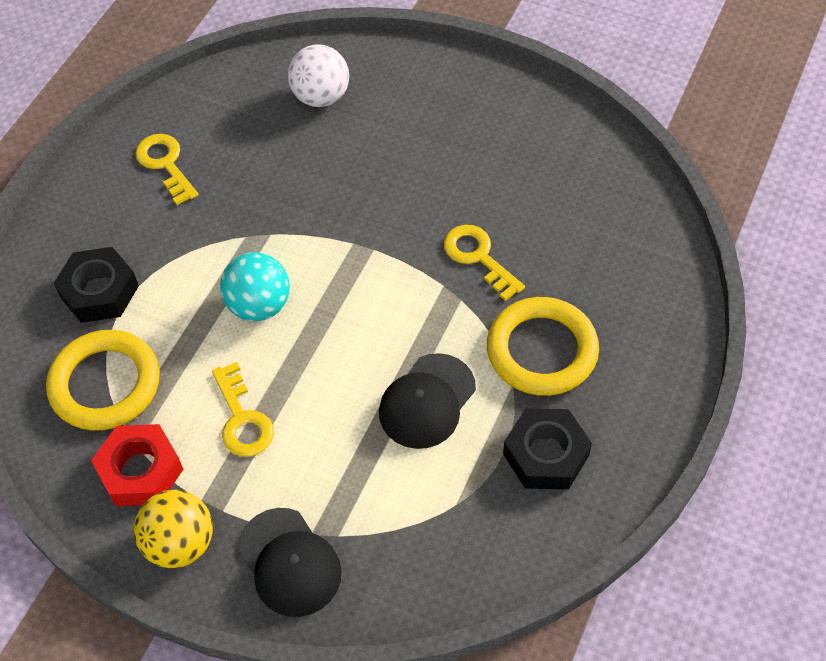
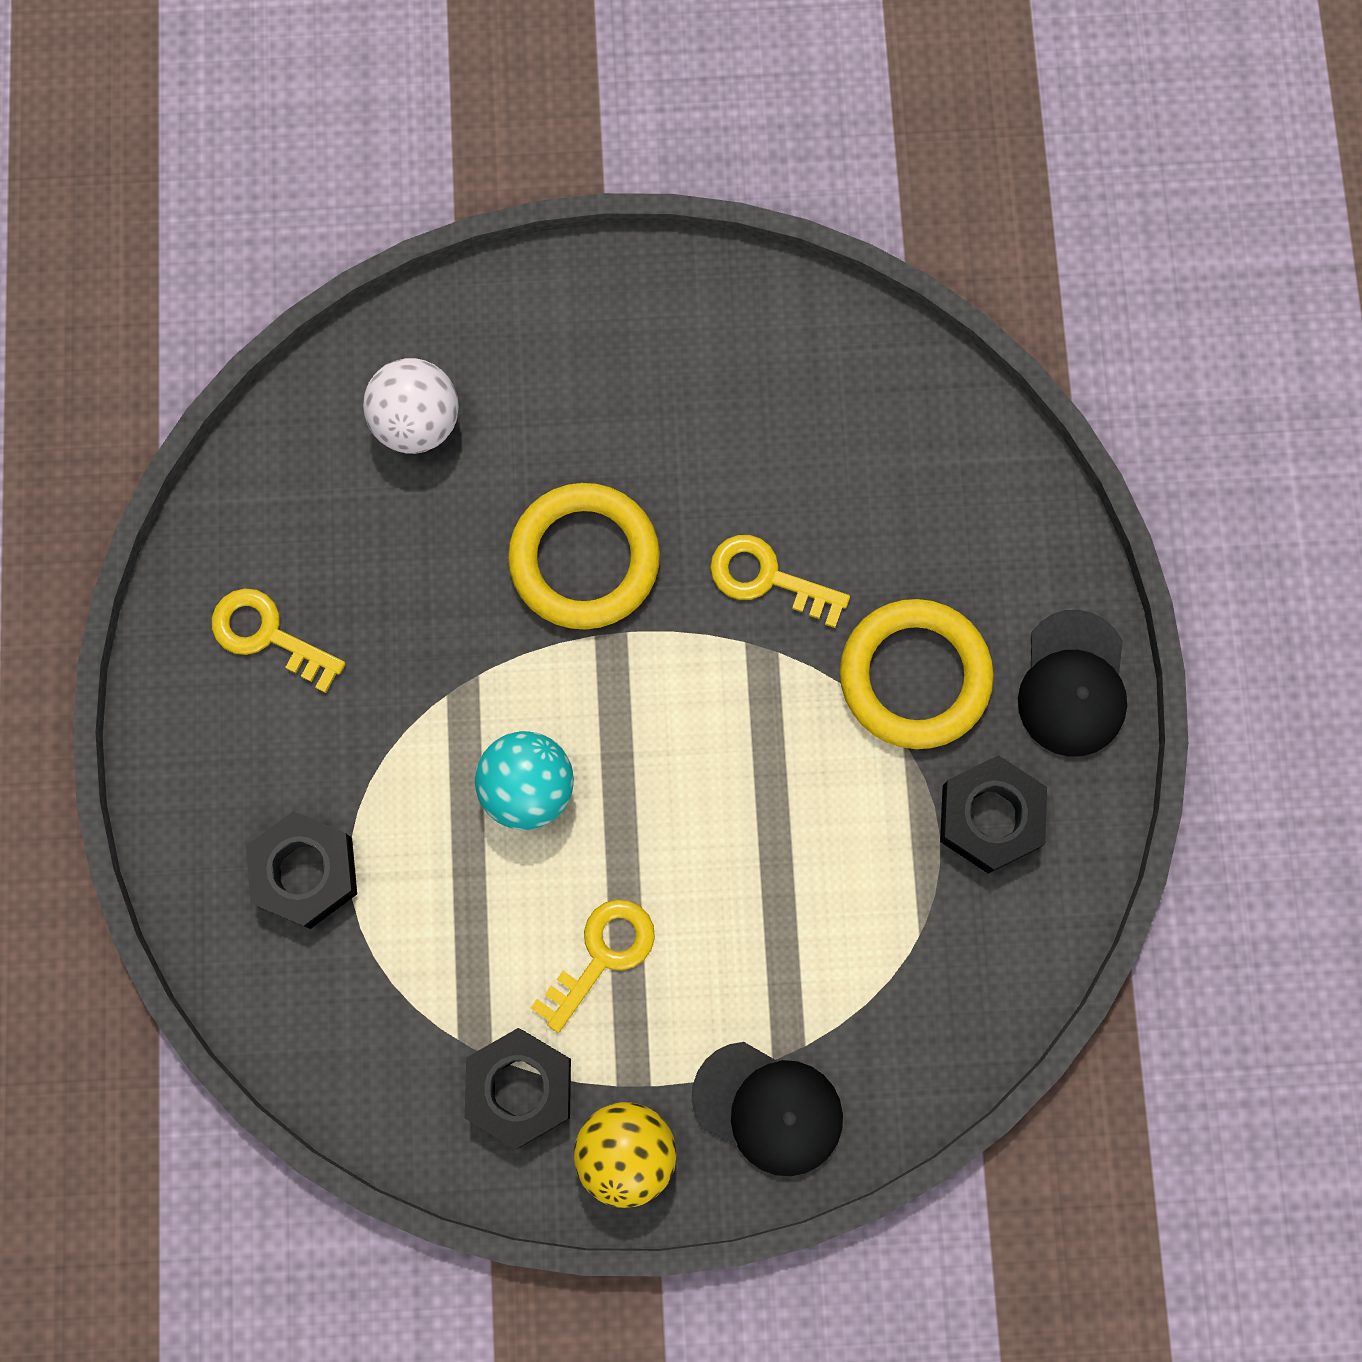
camera: 30 degrees left, 20 degrees up
yellow ring [46,330,160,431] -> yellow ring moved to [508,483,660,630]
red nut [91,424,184,506] -> black nut [465,1028,571,1149]
yellow key [212,362,274,457] -> yellow key turned 90 degrees counterclockwise [531,899,655,1033]
black cap [379,353,476,449] -> black cap moved to [1018,610,1127,757]

